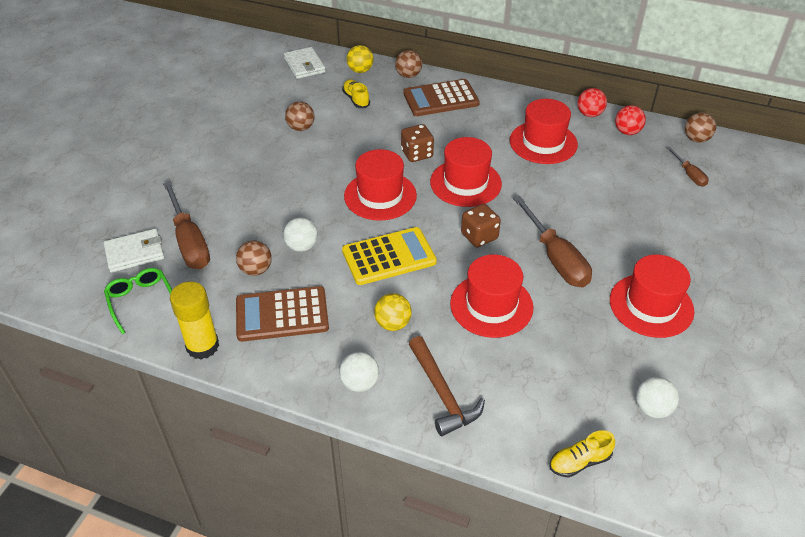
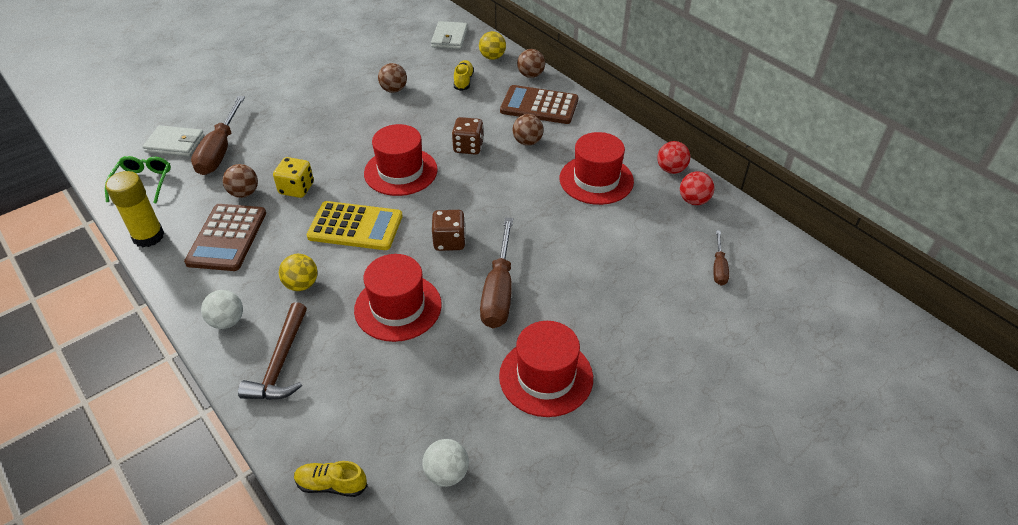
camera: 30 degrees right, 0 degrees up
brown calculator [236,286,329,342] -> brown calculator turned 105 degrees counterclockwise [184,204,266,271]
white ball [283,217,318,252] -> yellow dice [273,157,314,198]
red hat [430,137,502,207] -> none
brown ball [685,112,717,143] -> brown ball moved to [512,114,544,146]

